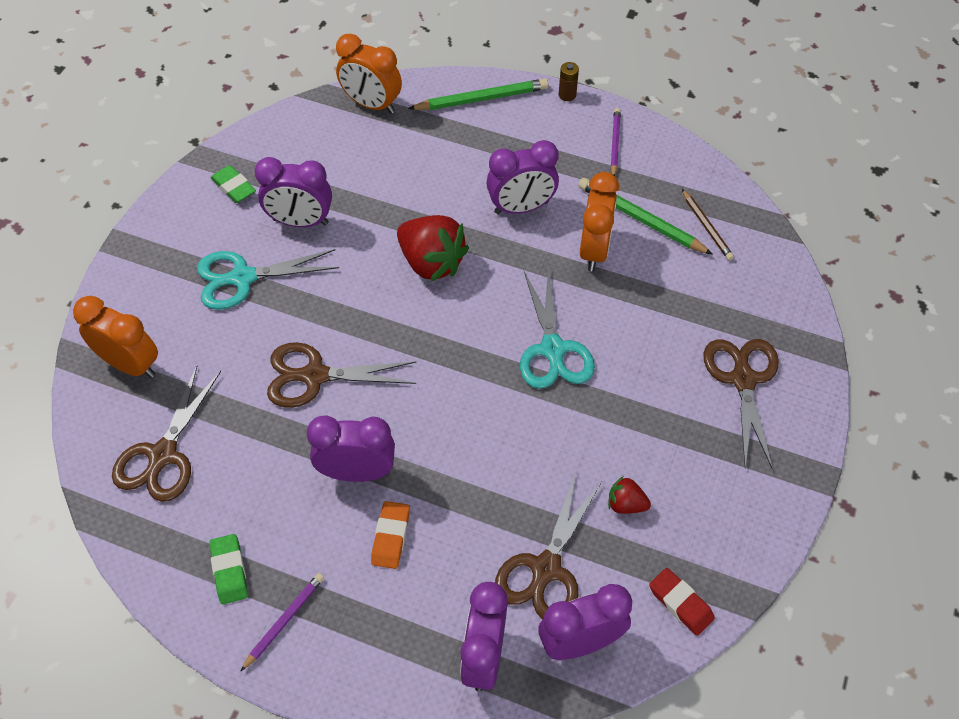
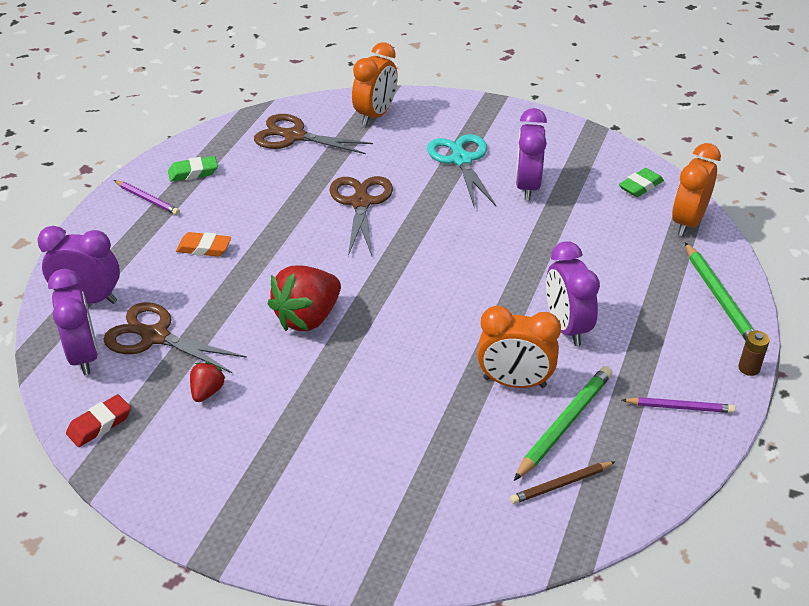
camera: 90 degrees right, 15 degrees down
green eraser [211,165,256,203] -> green eraser moved to [619,168,664,197]
purple clock [307,415,395,482] -> none
red strawberry [397,215,469,282] -> red strawberry moved to [268,266,341,331]
turquoise scissors [520,266,595,389] -> none
brown scissors [703,339,779,470] -> none

